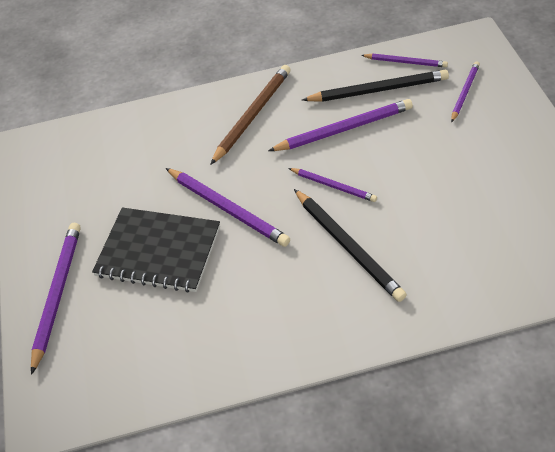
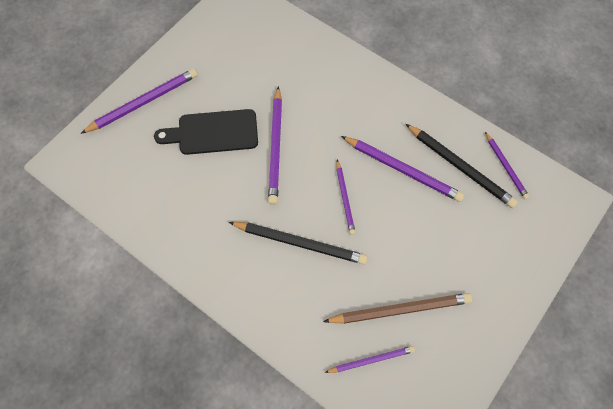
camera: 45 degrees right, 15 degrees up
black notebook [92,207,220,293] -> black cutting board [154,109,258,155]
brown pencil [210,65,291,165] -> brown pencil moved to [323,293,472,324]
black pencil [294,189,407,302] -> black pencil turned 90 degrees counterclockwise [229,222,368,265]
purple pencil [451,61,480,123] -> purple pencil moved to [324,346,415,373]

